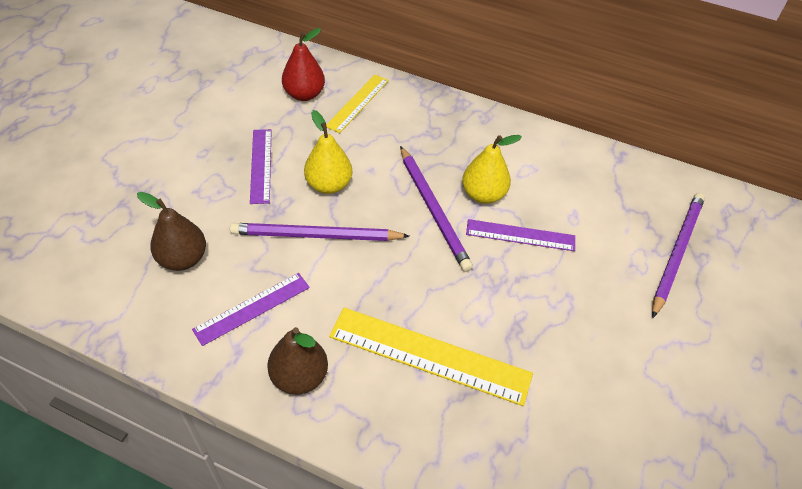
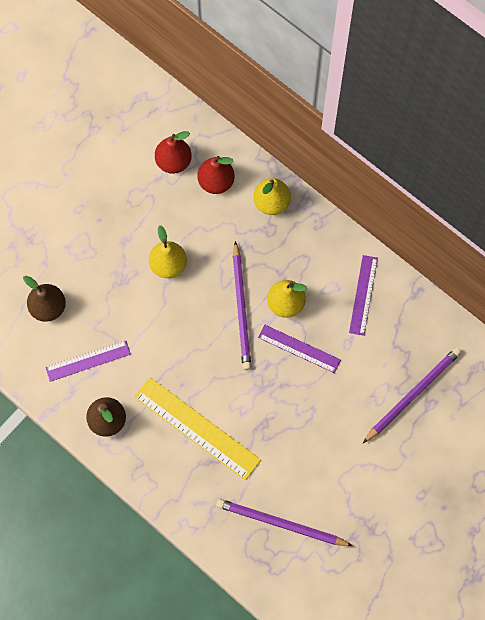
camera: 20 degrees right, 20 degrees up
purple pencil [230,223,409,241] -> purple pencil moved to [216,499,353,546]
purple ruler [250,129,272,204] -> purple ruler moved to [349,255,378,336]
yellow ruler [326,75,389,133] -> red pear [198,156,235,194]
none -> yellow pear [253,178,291,215]

